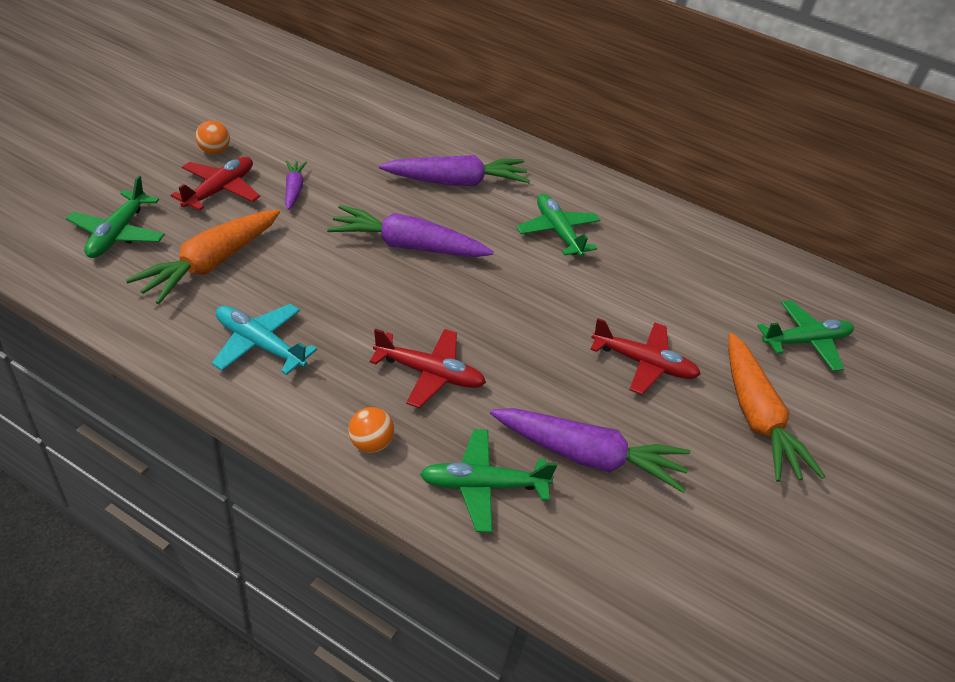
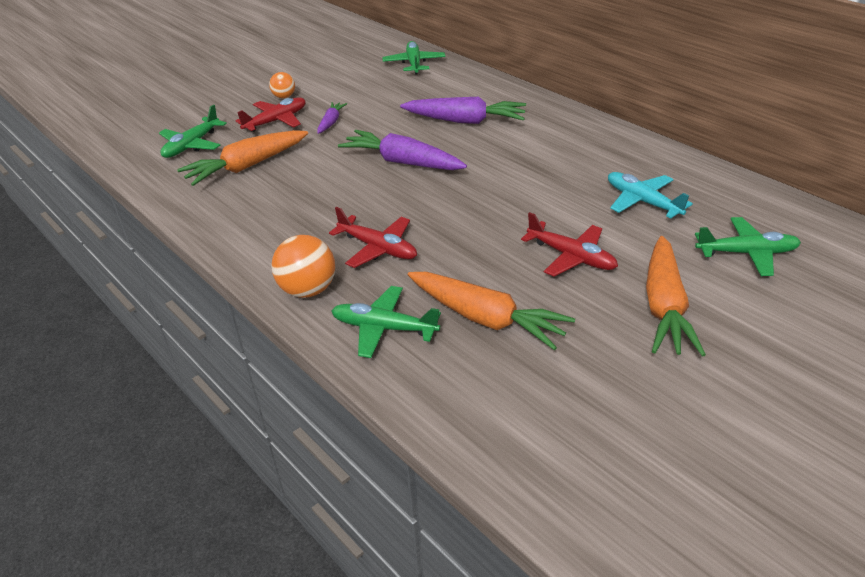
camera: 25 degrees right, 5 degrees down
turquoise plane [212,304,317,375] -> turquoise plane moved to [608,172,693,218]
orange ball [348,407,394,453] -> orange ball [271,235,335,298], size x1.67
purple carrot [490,408,690,493] -> orange carrot [408,272,575,350]
green plane [516,194,600,257] -> green plane moved to [382,41,445,75]

